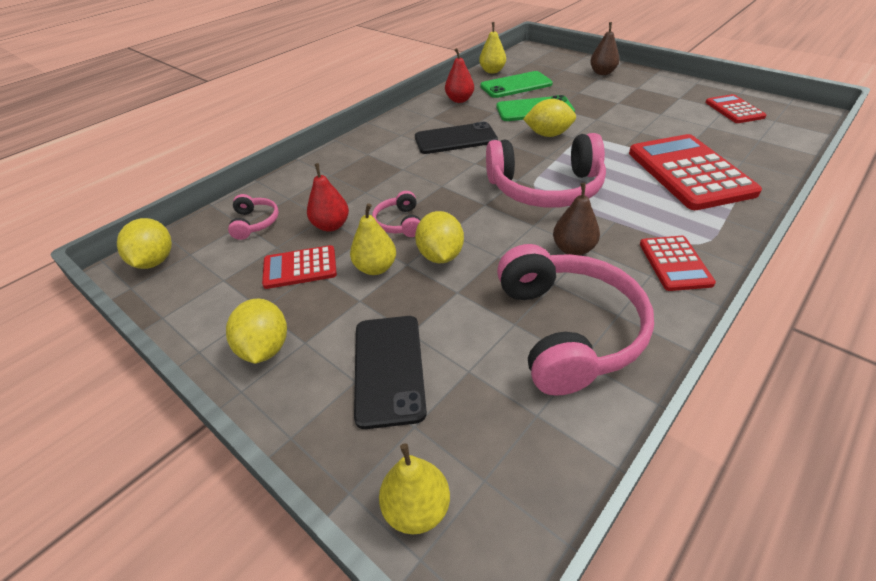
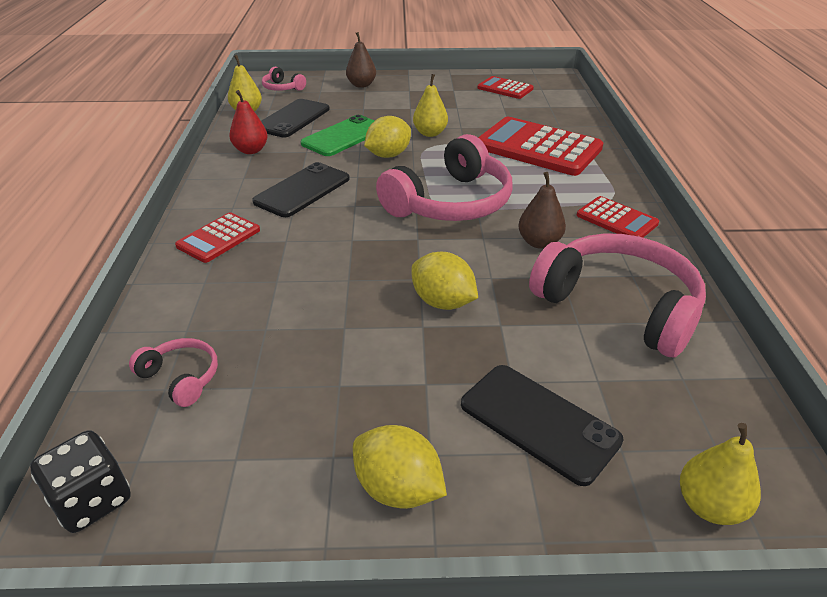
camera: 45 degrees left, 5 degrees down
yellow lemon [117,218,172,269] -> black dice [30,430,131,533]
red calculator [262,245,337,289] -> red calculator moved to [175,212,260,263]
red pear [307,163,349,232] -> none
yellow pear [350,203,396,275] -> yellow pear moved to [413,74,448,137]
pink headphones [372,191,421,237] -> pink headphones moved to [262,67,306,91]
green phone [480,71,553,98] -> black phone [261,99,330,138]

